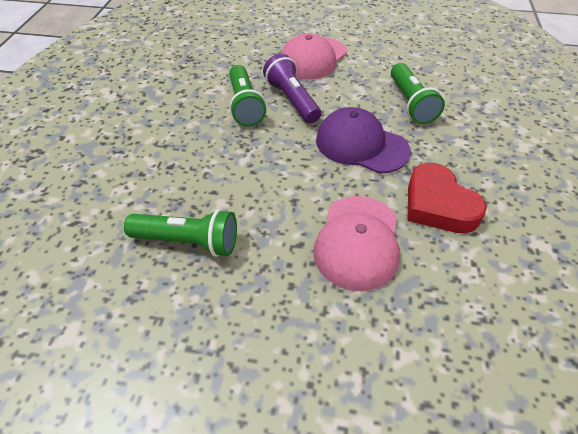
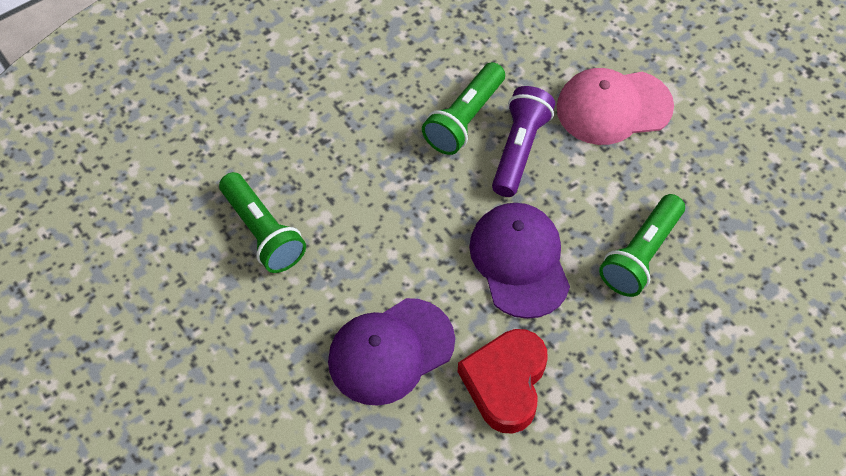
camera: 45 degrees right, 10 degrees up
pink cap [313,196,400,291] -> purple cap [328,298,455,406]

